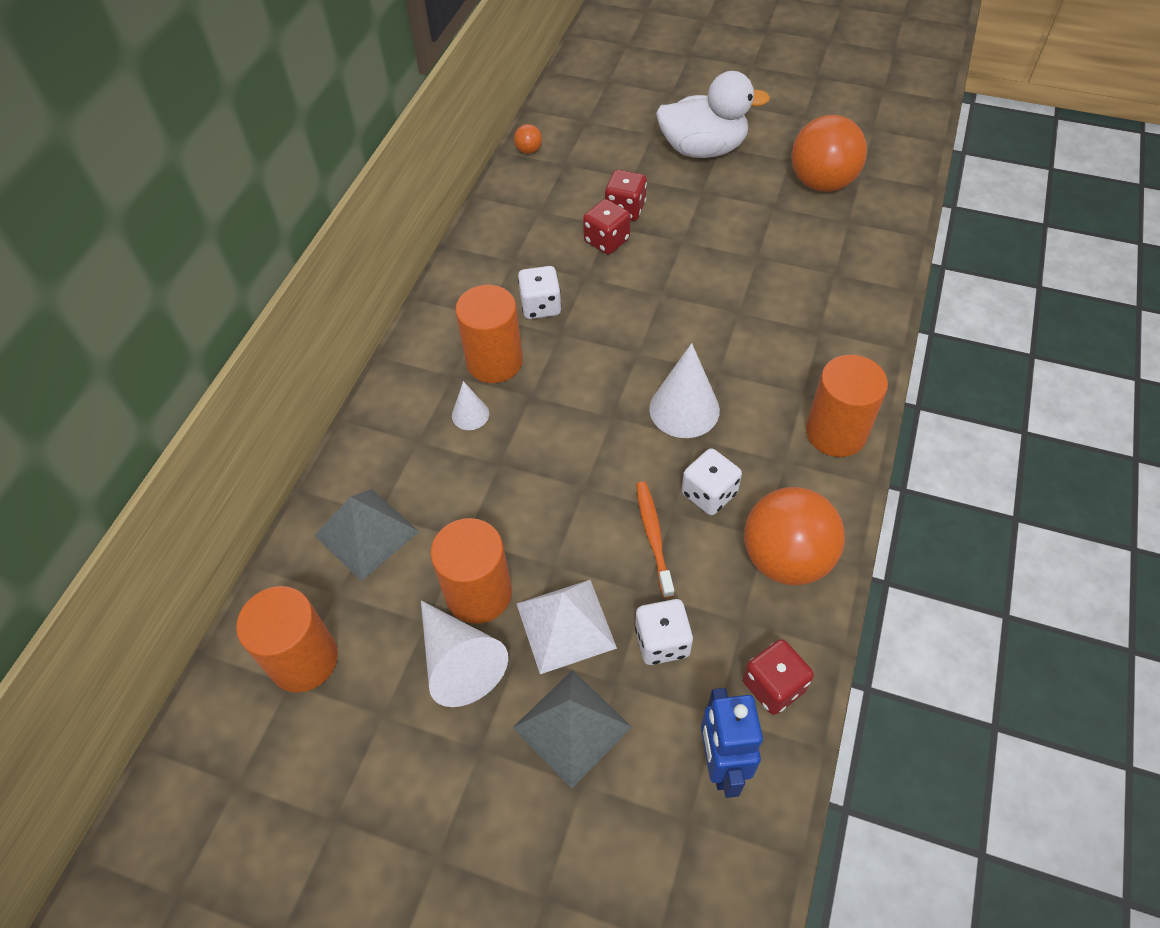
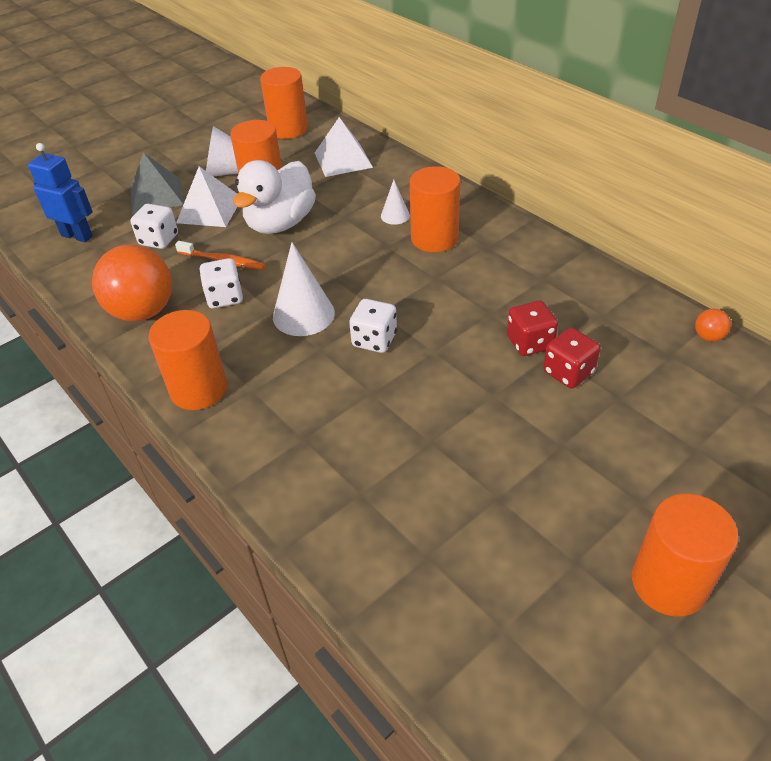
camera: 120 degrees right, 10 degrees down
grey pyramid [315,489,419,581] -> white pyramid [315,117,373,177]
white dice [518,266,562,319] -> white dice moved to [349,299,397,353]
white duck [656,71,770,158] -> white duck moved to [233,160,316,234]
red dice [743,639,814,715] -> none
orange ball [791,115,867,192] -> none
none -> orange cylinder [632,494,739,617]

